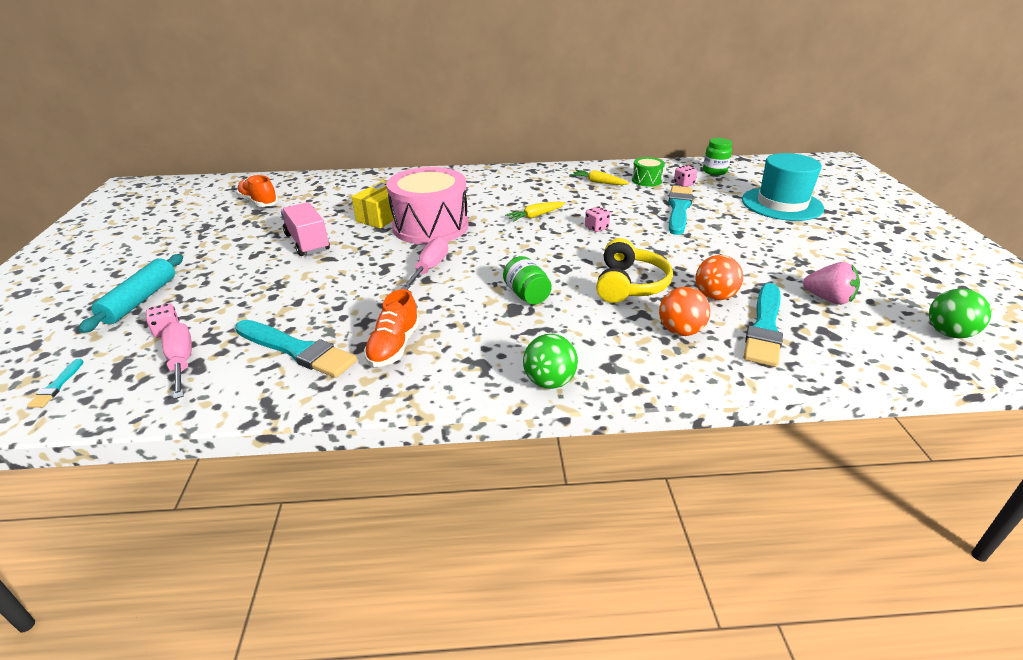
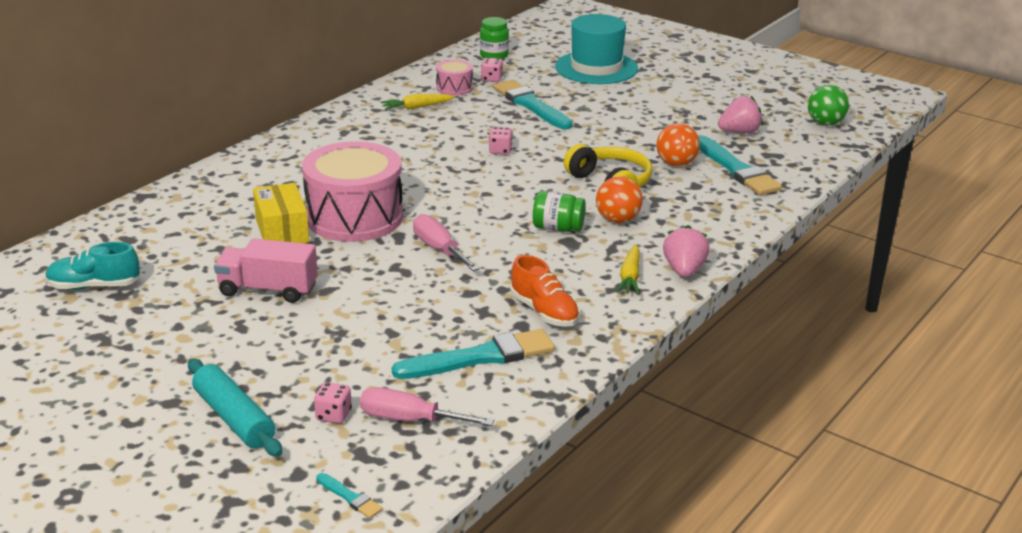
camera: 50 degrees left, 5 degrees down
orange shoe [236,175,278,207] -> turquoise shoe [45,242,140,290]
yellow carrot [505,202,565,221] -> yellow carrot moved to [616,244,640,295]
green ball [523,334,578,389] -> pink strawberry [663,225,710,277]
green drum [632,157,665,187] -> pink drum [436,60,473,96]
orange ball [659,287,710,336] -> orange ball moved to [596,176,643,223]

